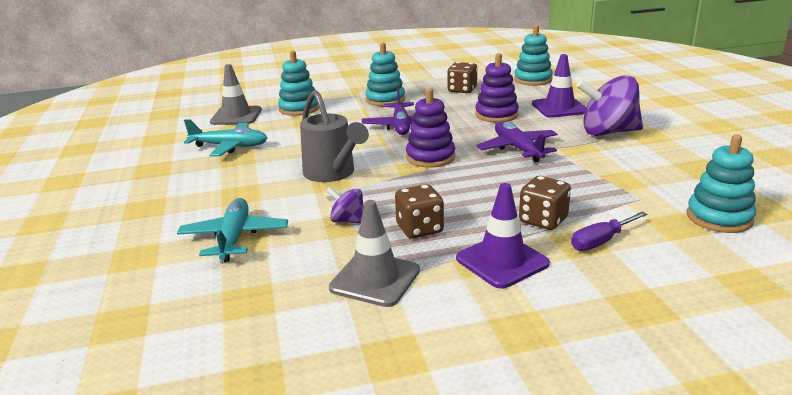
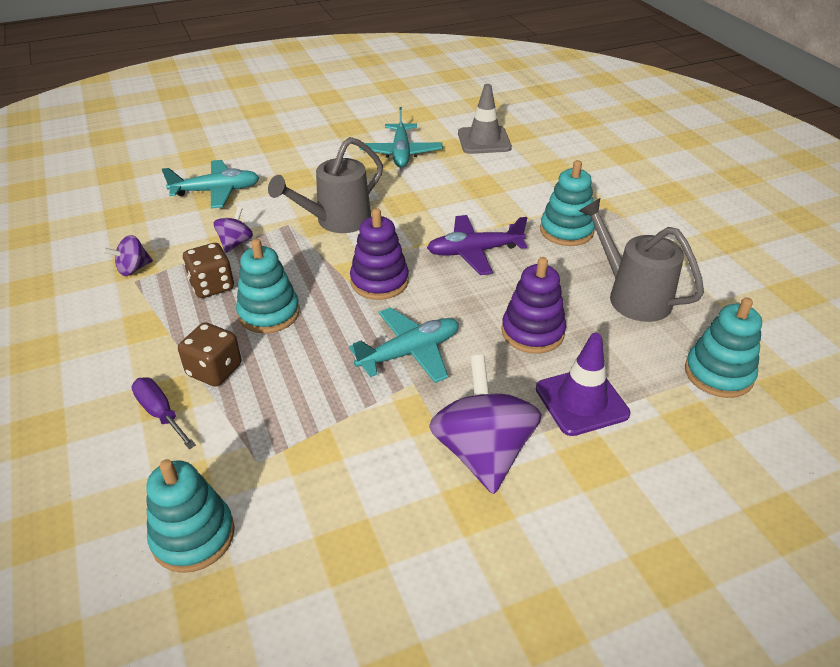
camera: 80 degrees right, 15 degrees up
turquoise stacking toy [278,51,319,116] -> turquoise stacking toy moved to [236,239,300,333]
grey traffic cone [329,200,420,307] -> purple spinning top [103,235,153,276]
brown dice [447,62,478,93] -> grey watering can [579,198,704,322]
purple traffic cone [456,183,550,289] -> none
purple plane [476,121,558,162] -> turquoise plane [349,307,459,383]

